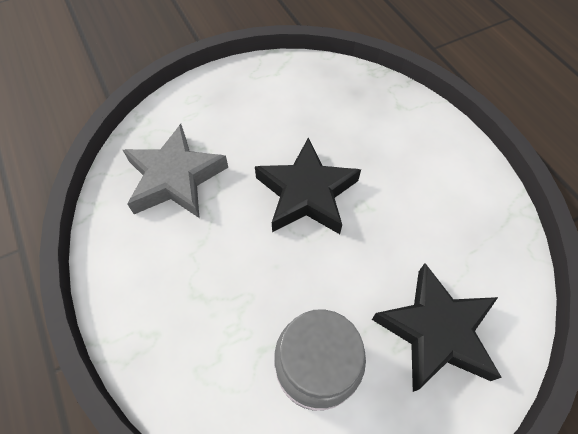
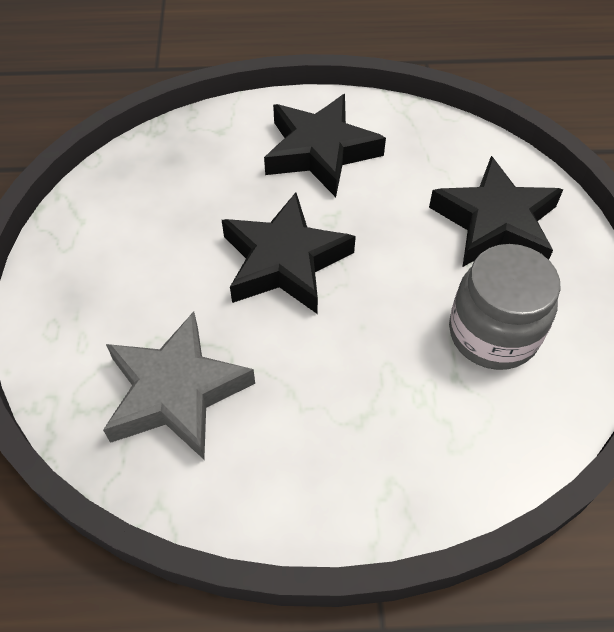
camera: 65 degrees left, 5 degrees down
none -> black star [264,94,386,197]

